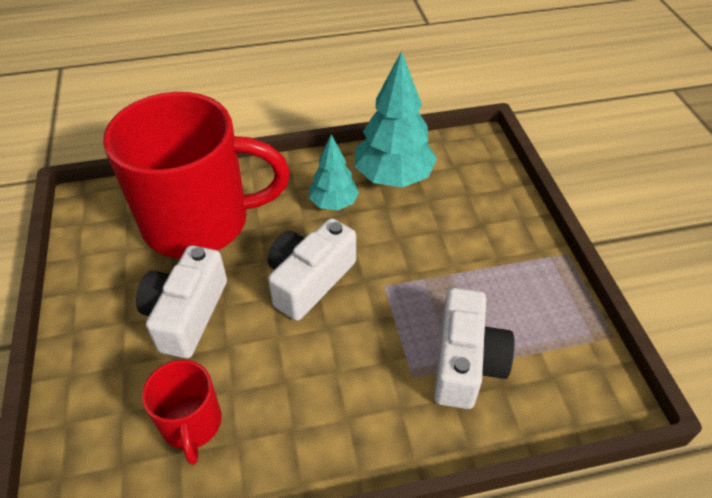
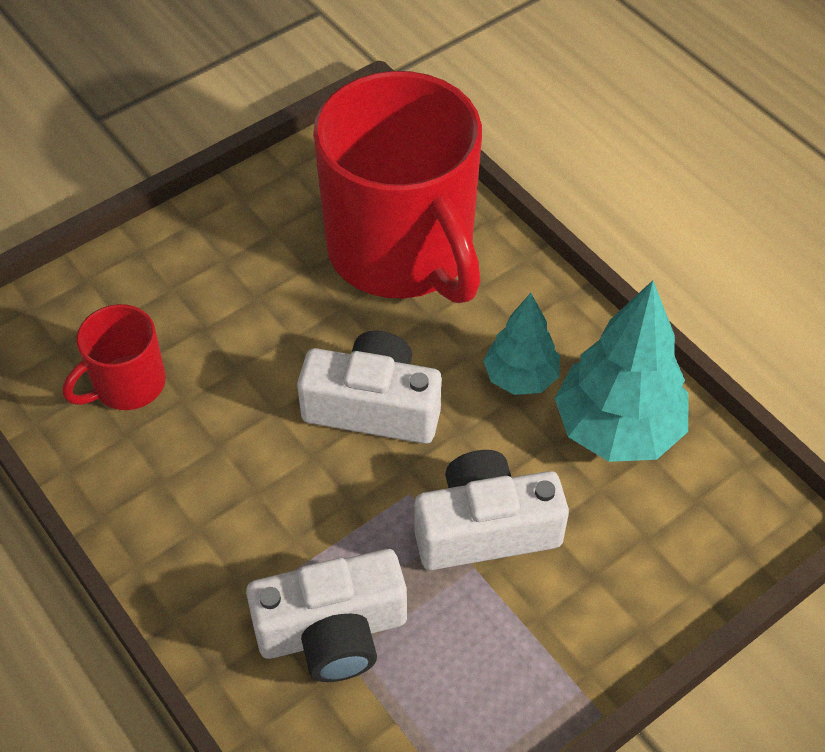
camera: 65 degrees right, 5 degrees up
white camera [136,245,227,358] -> white camera moved to [415,450,569,570]

